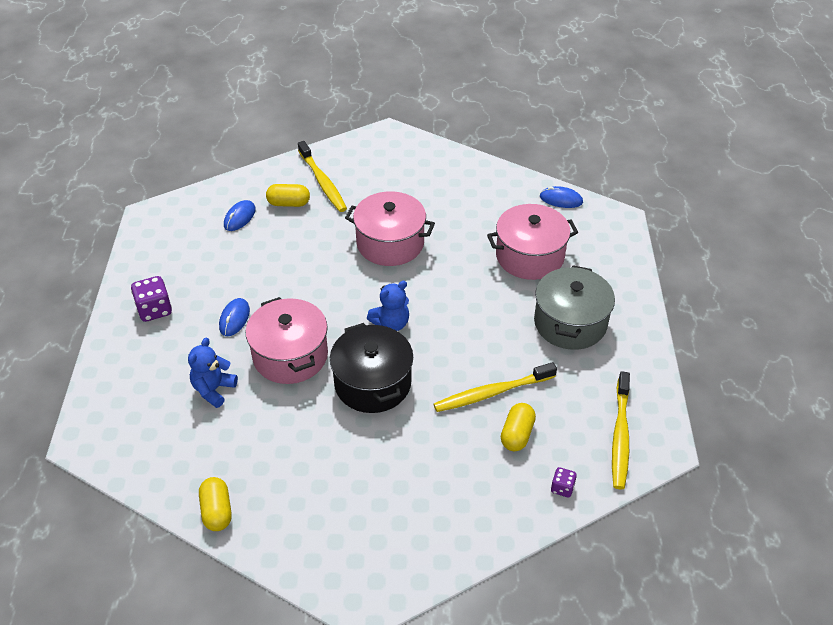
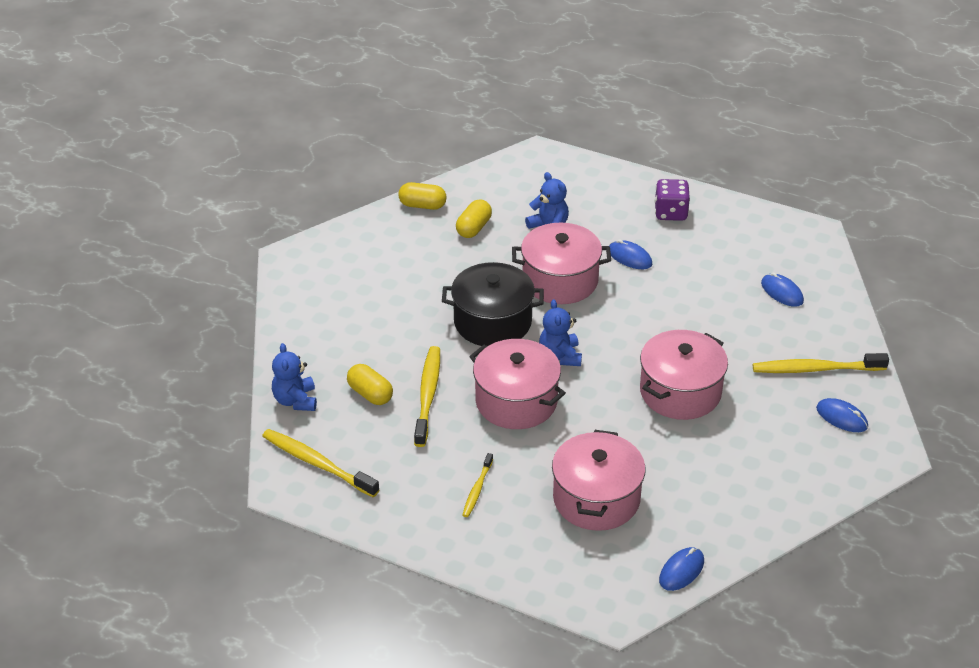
camera: 115 degrees right, 5 degrees down
yellow capsule [266,184,310,207] -> yellow capsule moved to [456,199,492,238]
grey pot [534,265,615,350] -> yellow toothbrush [462,453,493,517]
purple dice [551,467,577,497] -> blue teddy bear [272,343,317,411]
none -> pink pot [469,339,566,429]
none -> blue mouse [816,398,868,432]

